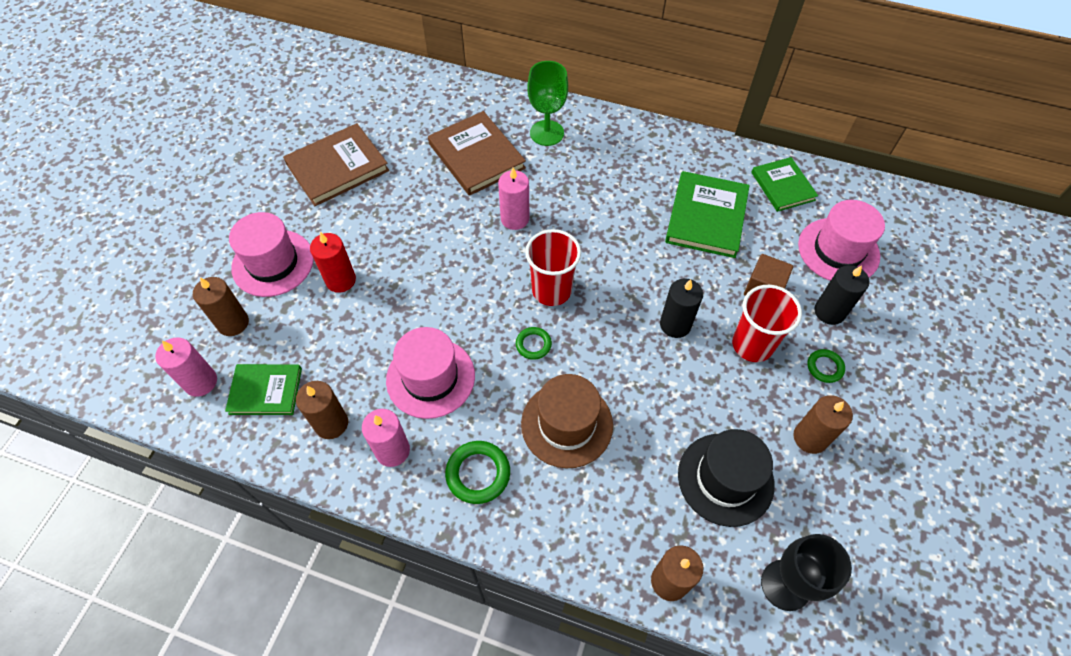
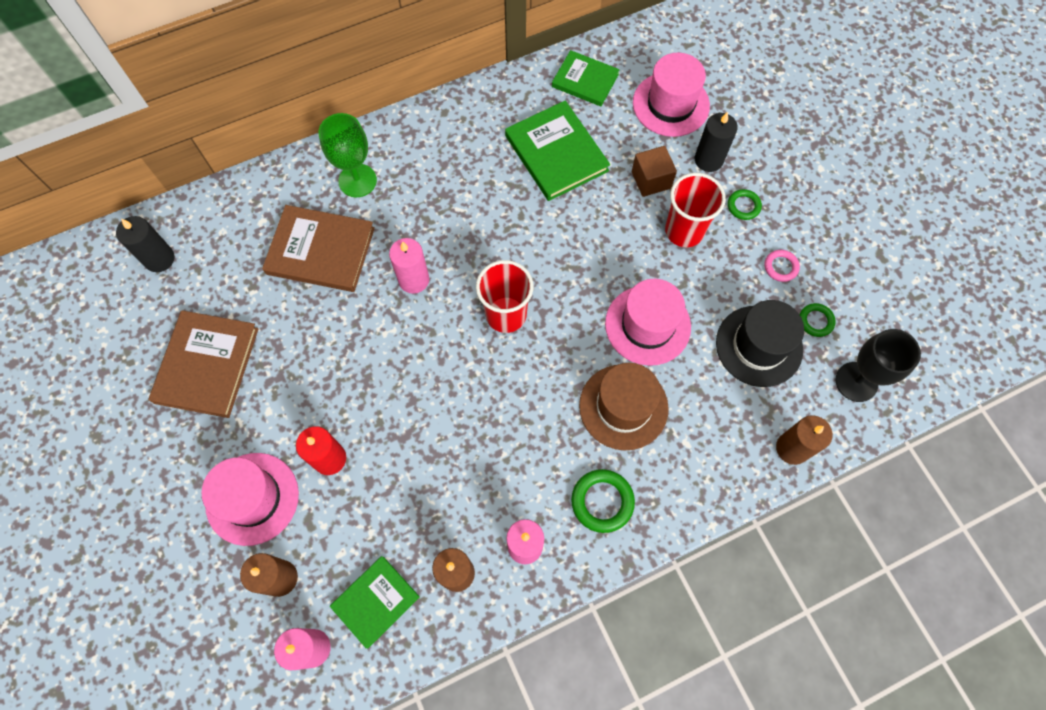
camera: 45 degrees left, 10 degrees up
pink hat [386,327,475,419] -> pink hat moved to [605,279,691,366]
green ring [516,327,552,360] -> green ring moved to [800,303,836,337]
black candle [660,278,703,338] -> black candle moved to [116,216,175,272]
brown candle [793,395,853,454] -> pink ring [765,250,800,282]

